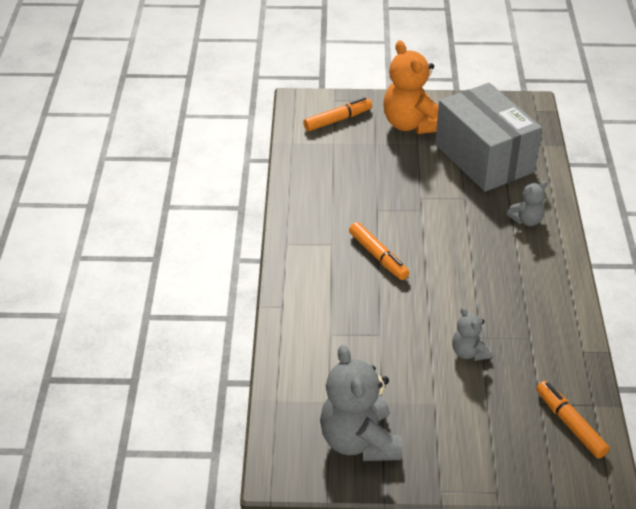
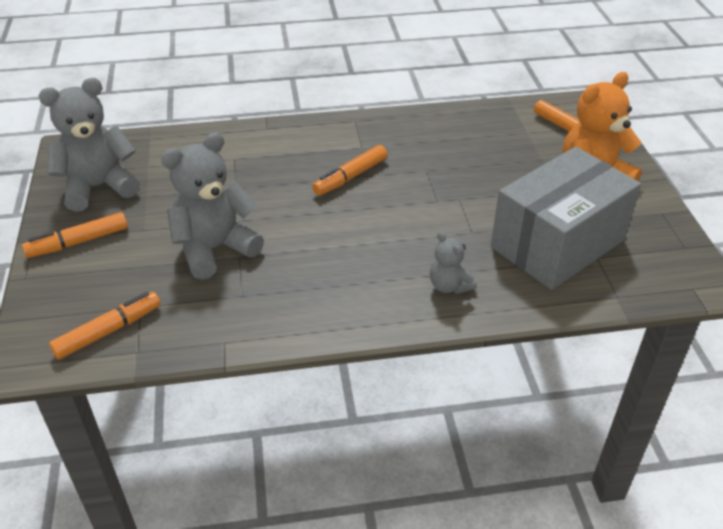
camera: 80 degrees right, 0 degrees up
grey teddy bear [452,307,492,361] -> grey teddy bear [161,133,264,280], size x1.95
none -> orange marker [22,212,128,258]

